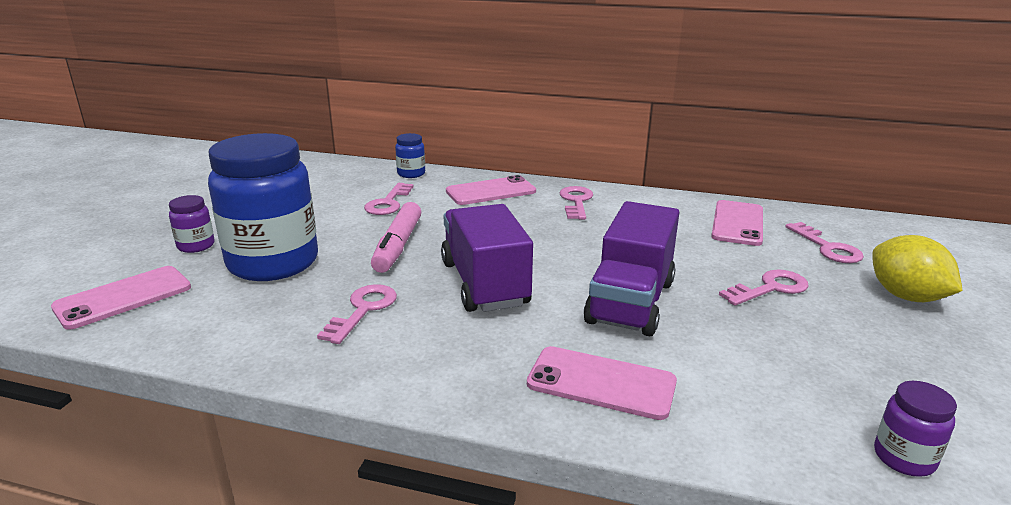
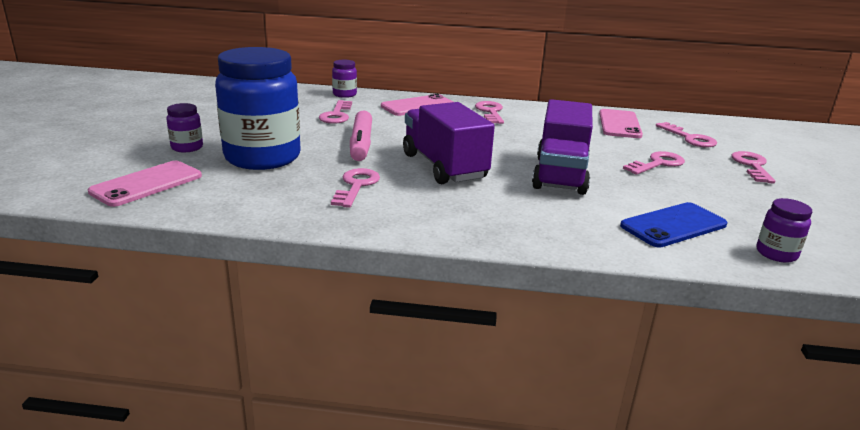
camera: 10 degrees left, 0 degrees up
blue jar [395,133,425,178] -> purple jar [332,60,357,98]
pink phone [527,346,677,420] -> none
yellow lemon [872,235,963,302] -> pink key [731,151,775,183]
none -> blue phone [620,202,727,248]

